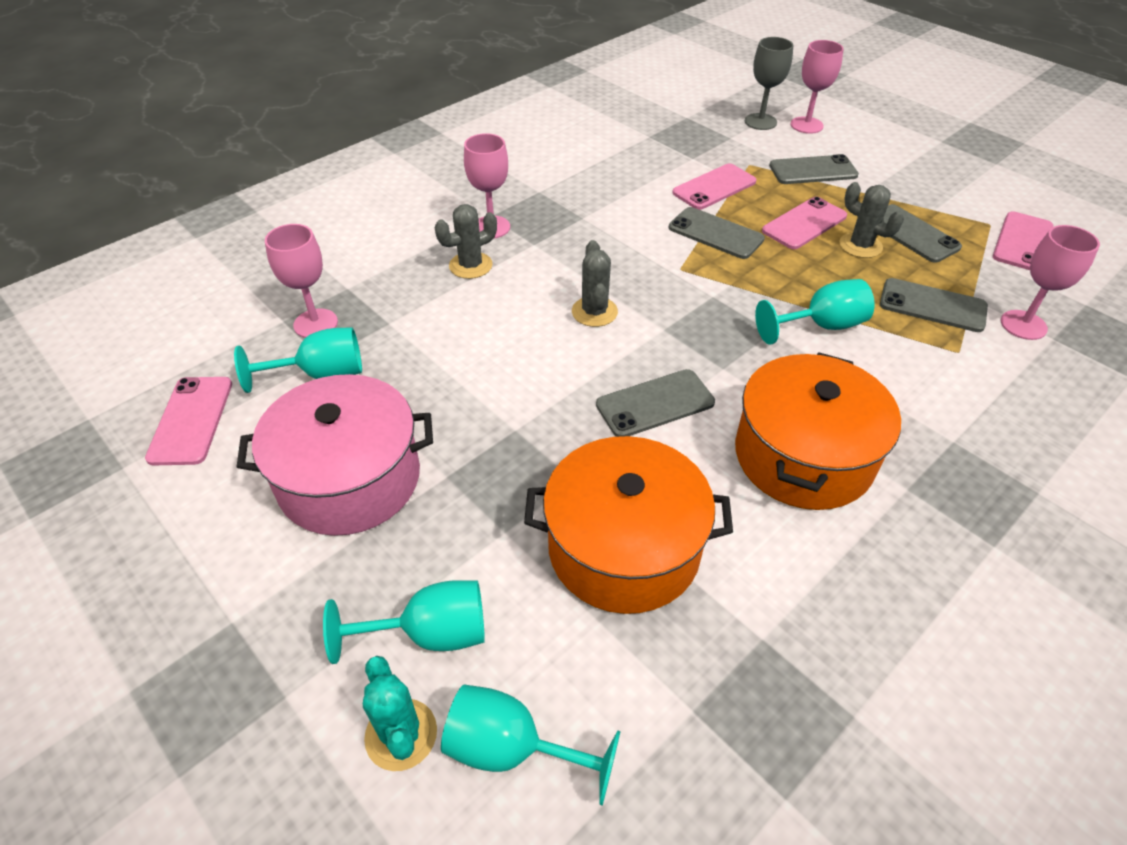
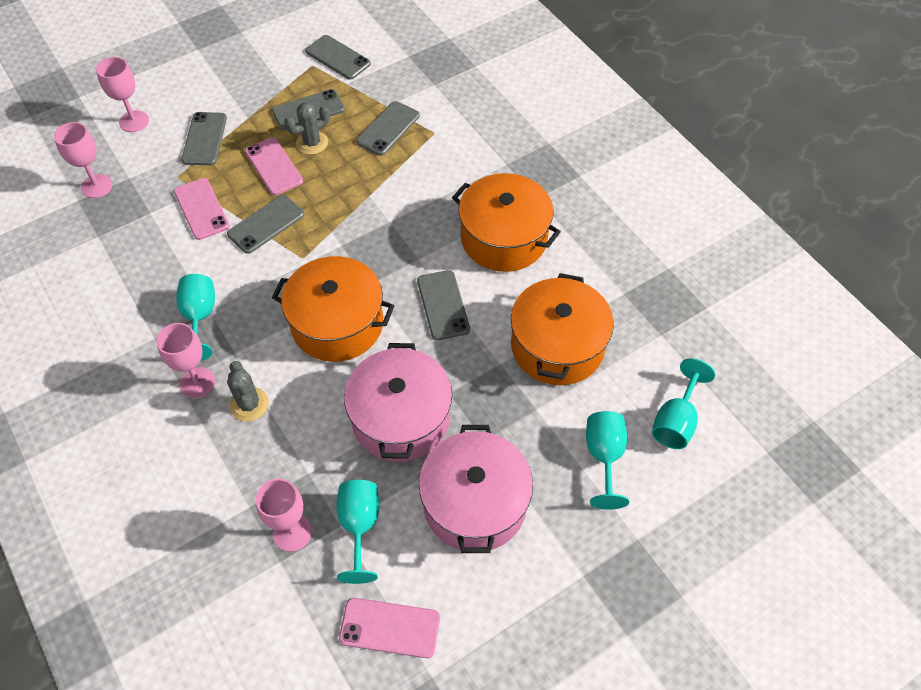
camera: 80 degrees left, 10 degrees up
turquoise cactus [363,656,437,771] -> none
grey cactus [572,240,618,327] -> orange pot [272,256,394,362]
grey goblet [745,37,793,130] -> none
turquoise goblet [755,279,875,345] -> turquoise goblet moved to [176,274,215,361]
pink phone [993,211,1053,270] -> grey phone [305,35,371,80]
pink goblet [1001,225,1100,340] -> pink goblet moved to [54,122,113,198]
none -> pink pot [344,343,452,462]

